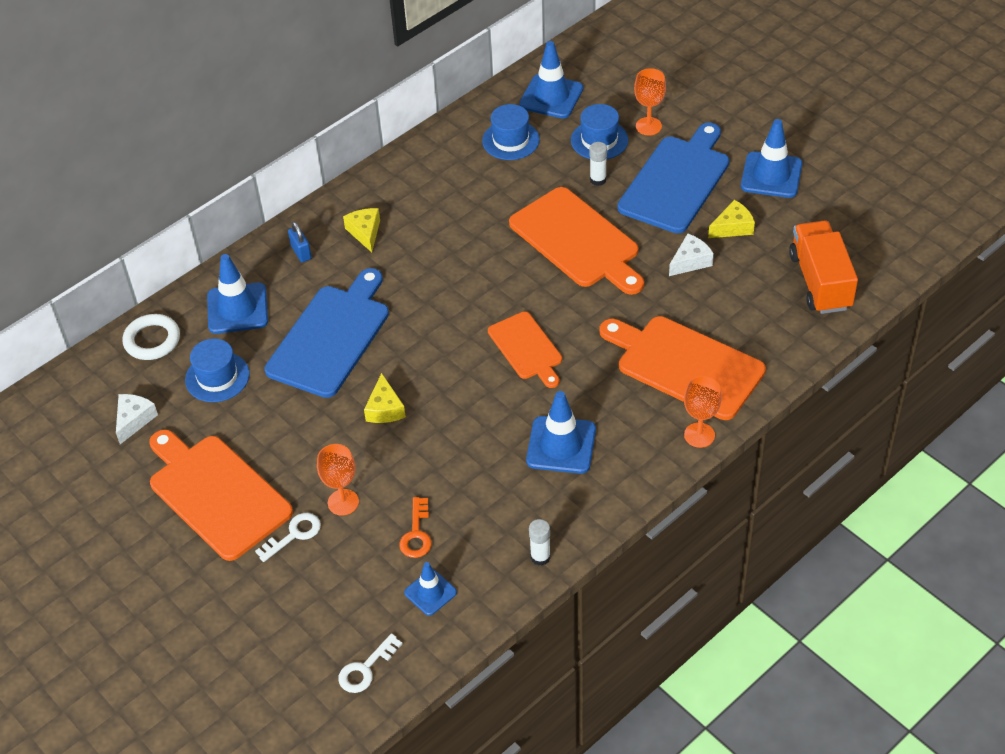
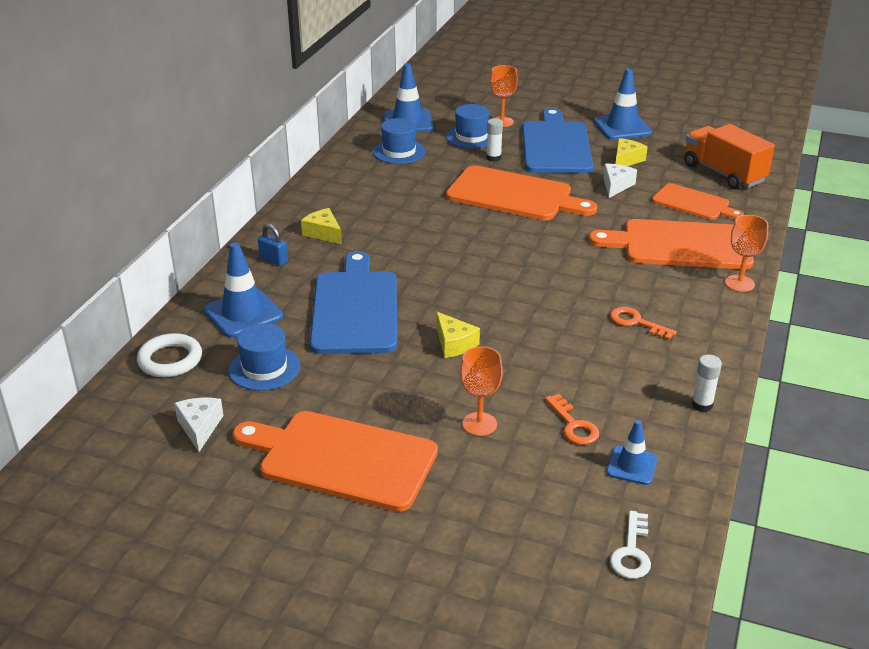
camera: 30 degrees left, 15 degrees down
white key [255,513,321,562] -> none
orange cutting board [488,312,562,388] -> orange cutting board moved to [652,183,744,220]
blue traffic cone [526,391,596,474] -> orange key [610,307,677,340]

